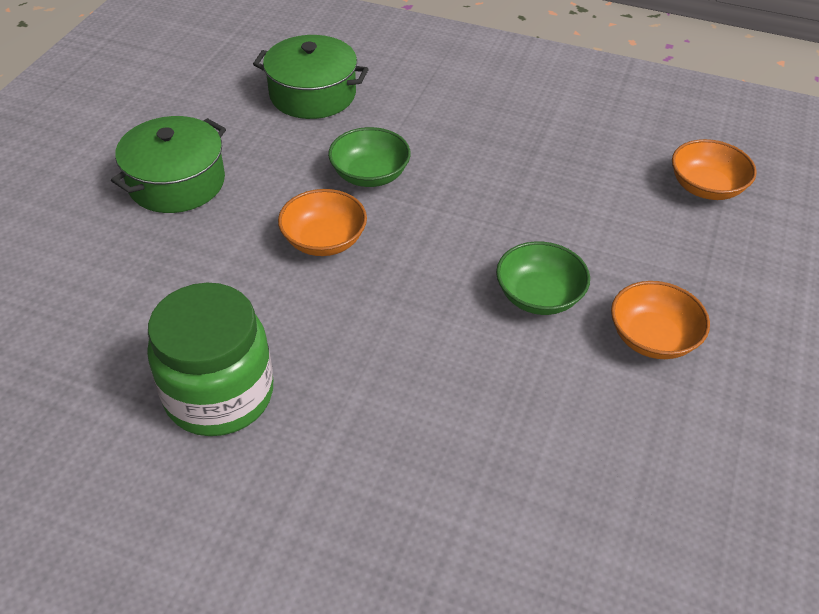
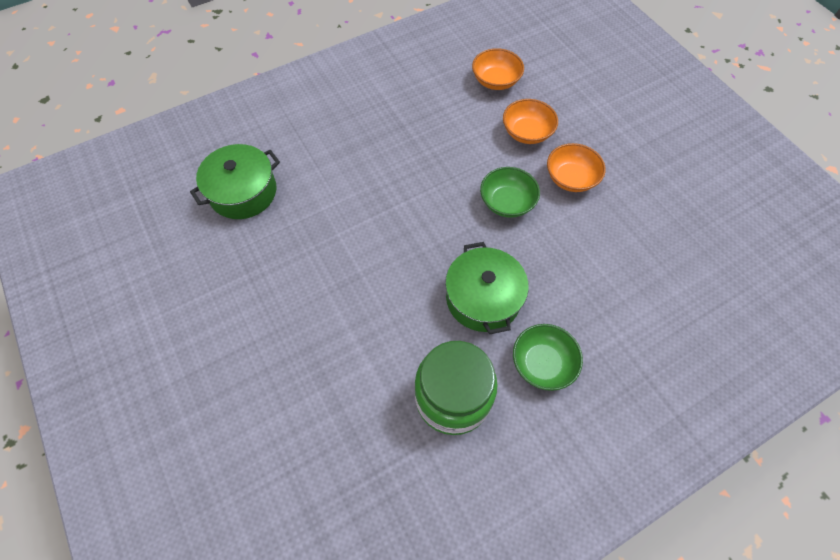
camera: 50 degrees left, 15 degrees up
green pot [111,116,226,213] -> green pot moved to [445,242,529,334]
orange bowl [278,189,367,256] -> orange bowl moved to [503,99,558,144]
green bowl [328,127,411,187] -> green bowl moved to [513,324,583,391]

